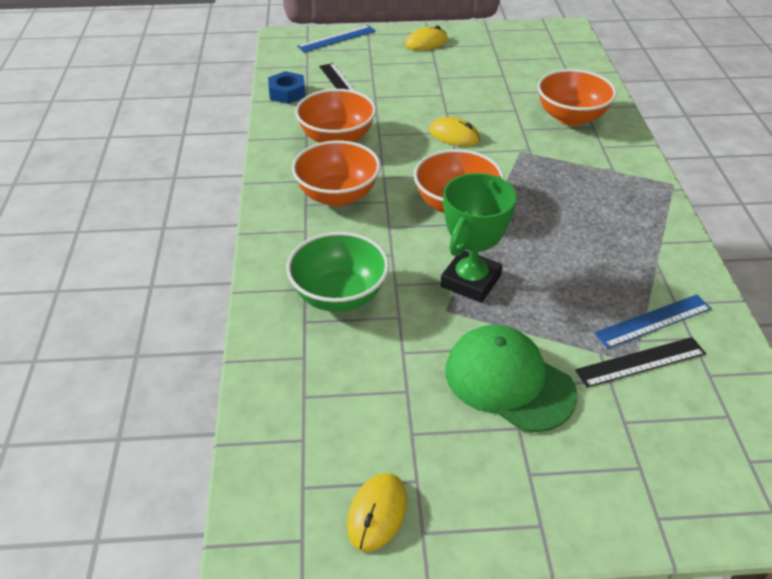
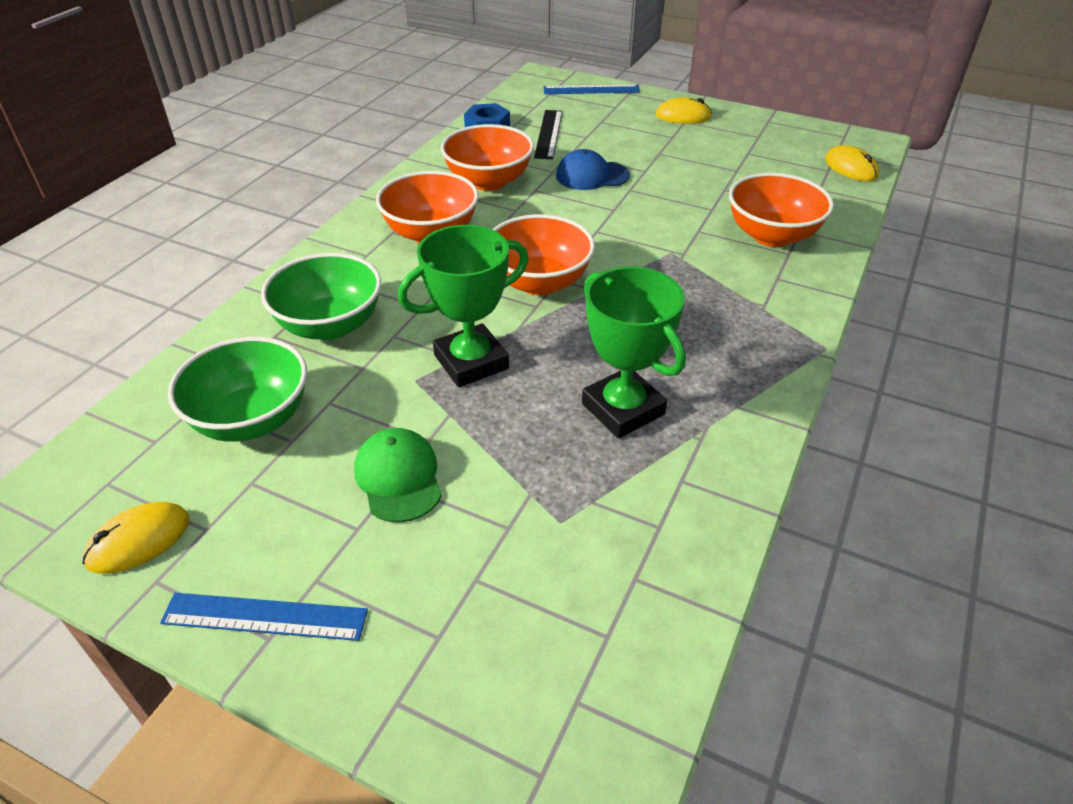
camera: 30 degrees right, 0 degrees up
yellow mouse [429,117,480,146] -> yellow mouse moved to [825,145,879,181]
green cap [445,325,578,432] -> green cap [354,428,442,523], size x0.66
black ruler [575,337,706,388] -> none
blue ruler [594,294,712,349] -> blue ruler moved to [160,593,368,641]
none -> green bowl [168,337,307,442]
none -> blue cap [556,149,629,190]
none -> green trophy [582,267,686,438]

